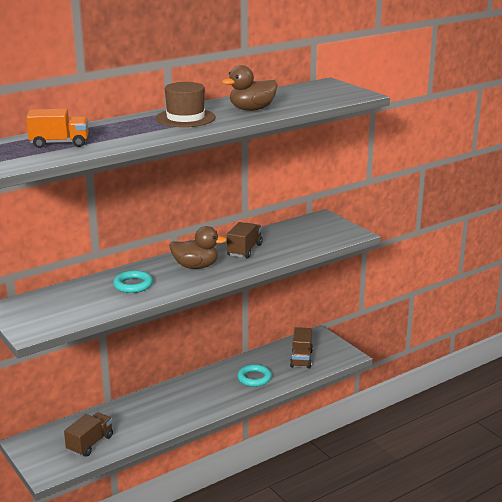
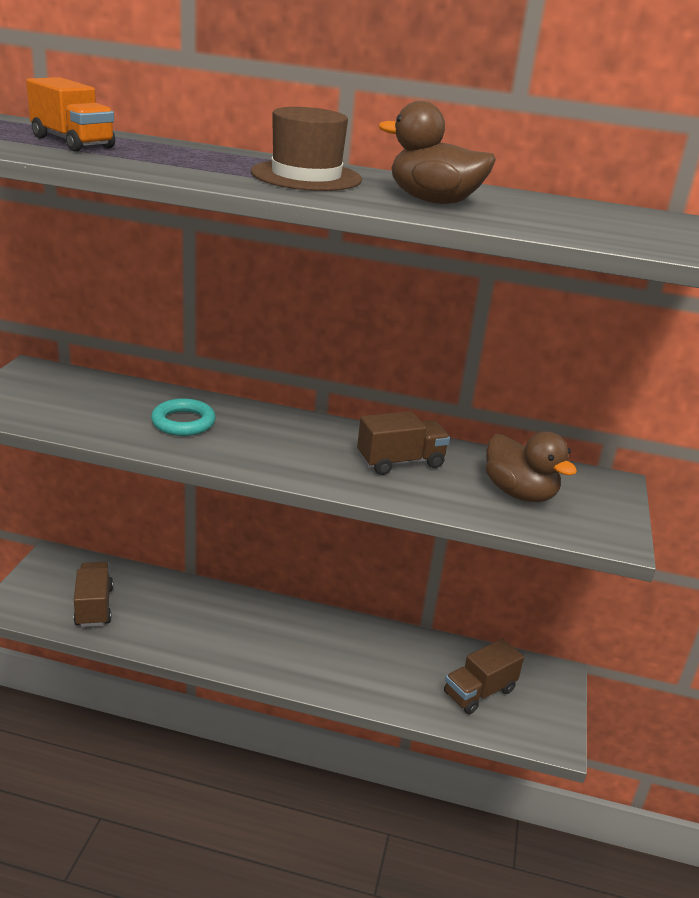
camera: 45 degrees right, 5 degrees up
brown truck [64,412,113,457] -> brown truck turned 90 degrees counterclockwise [74,562,113,627]
brown duck [169,226,227,269] -> brown duck moved to [486,432,577,502]
turquoise ring [237,364,272,387] -> none

